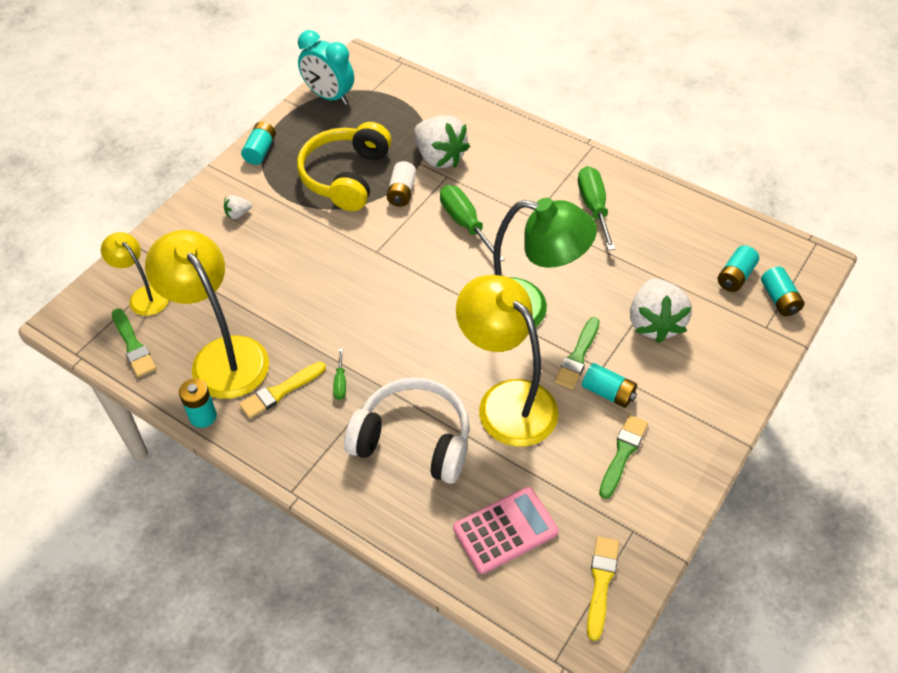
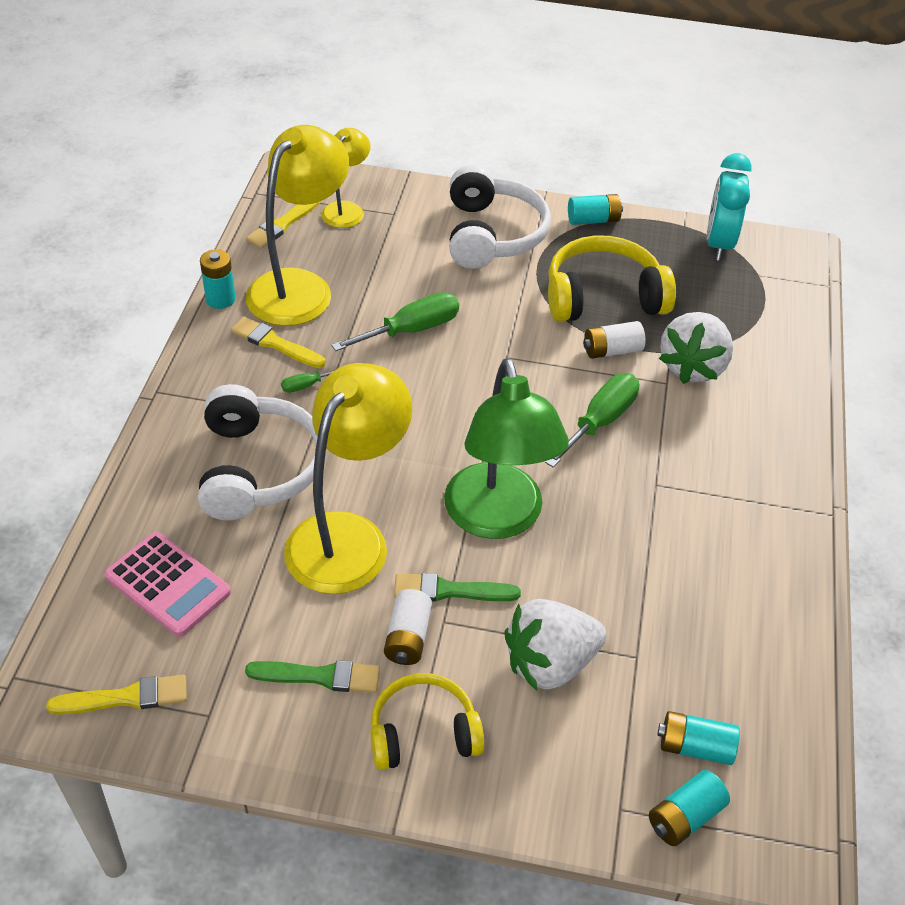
camera: 65 degrees right, 5 degrees down
green brush [112,308,156,377] -> yellow brush [246,201,320,248]
white strawberry [224,195,252,219] -> white headphones [449,165,551,269]
green screwdriver [578,166,615,251] -> green screwdriver moved to [331,292,459,351]
turquoise battery [582,363,637,408] -> white battery [384,589,432,665]
none -> yellow headphones [370,673,484,770]

